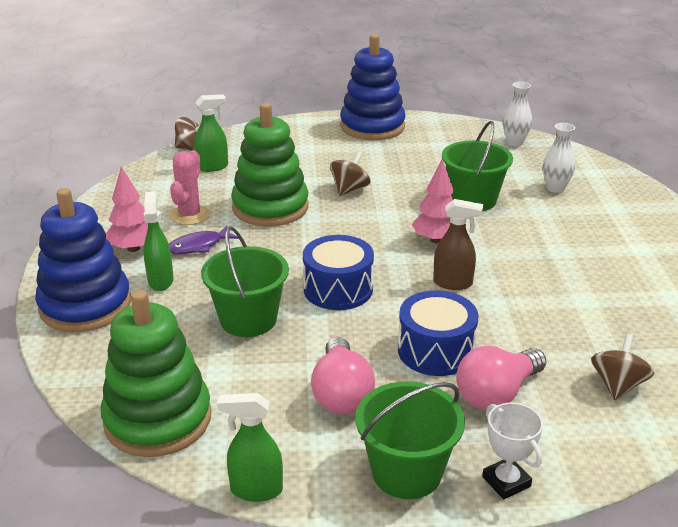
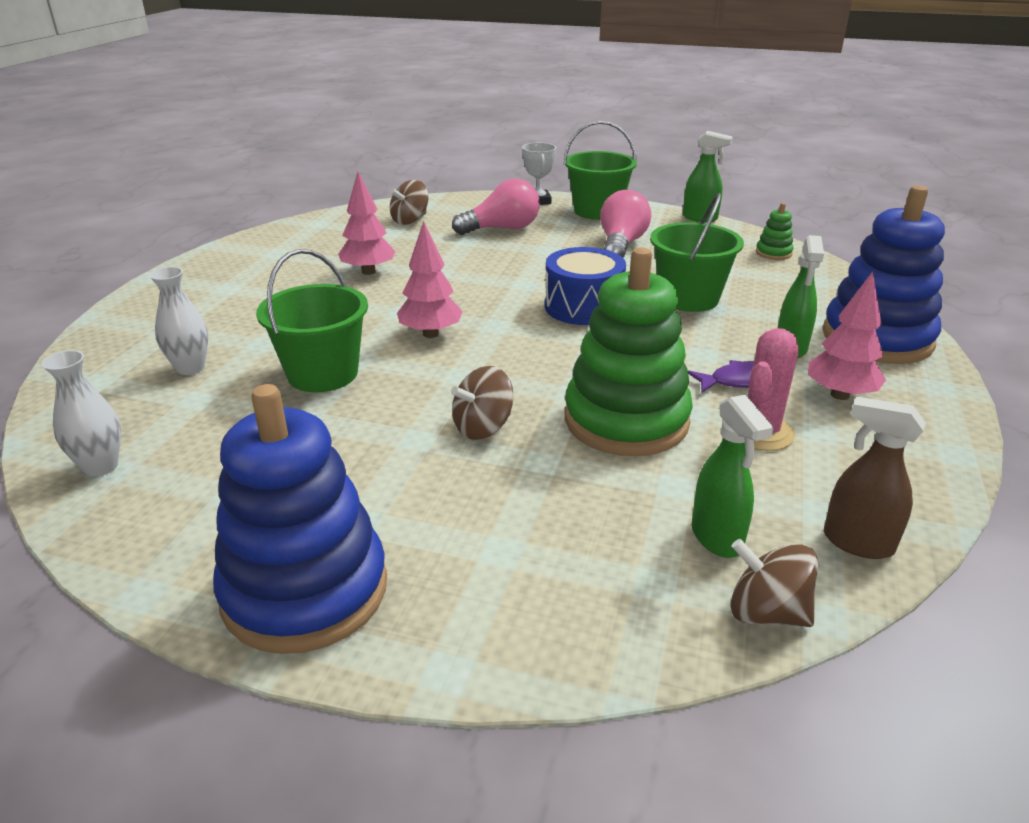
camera: 160 degrees left, 0 degrees up
green stacking toy [100,290,212,457] -> green stacking toy [756,203,793,260], size x0.41
green spray bottle [194,94,228,172] -> green spray bottle turned 105 degrees counterclockwise [692,394,774,558]
blue drum [398,290,478,376] -> none
brown spray bottle [433,199,483,290] -> brown spray bottle moved to [824,397,926,559]
none -> pink tree [338,172,395,275]

